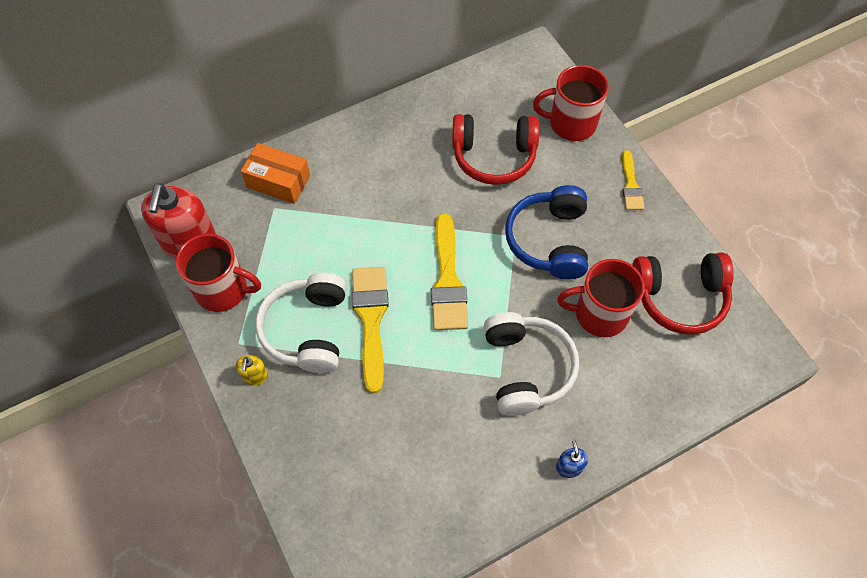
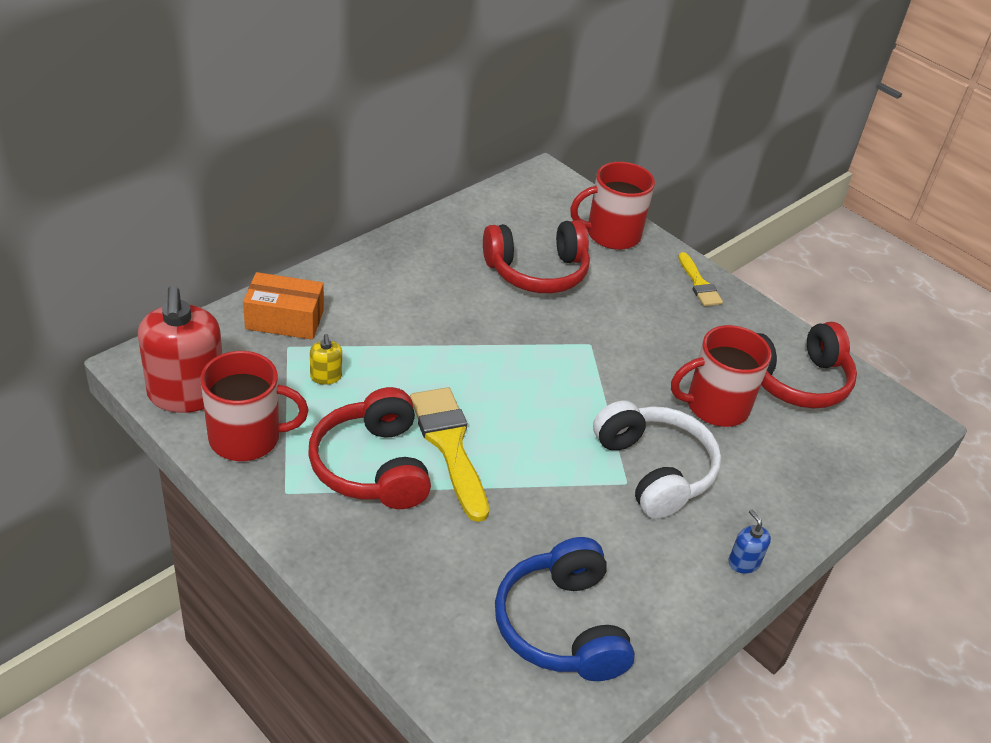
camera: 20 degrees left, 20 degrees down
yellow soap dispenser [236,355,268,385] -> yellow soap dispenser moved to [310,334,342,385]
white headphones [256,273,346,373] -> red headphones [308,387,431,509]
yellow brush [431,213,468,330] -> none
blue headphones [505,185,588,279] -> blue headphones moved to [495,537,635,681]

